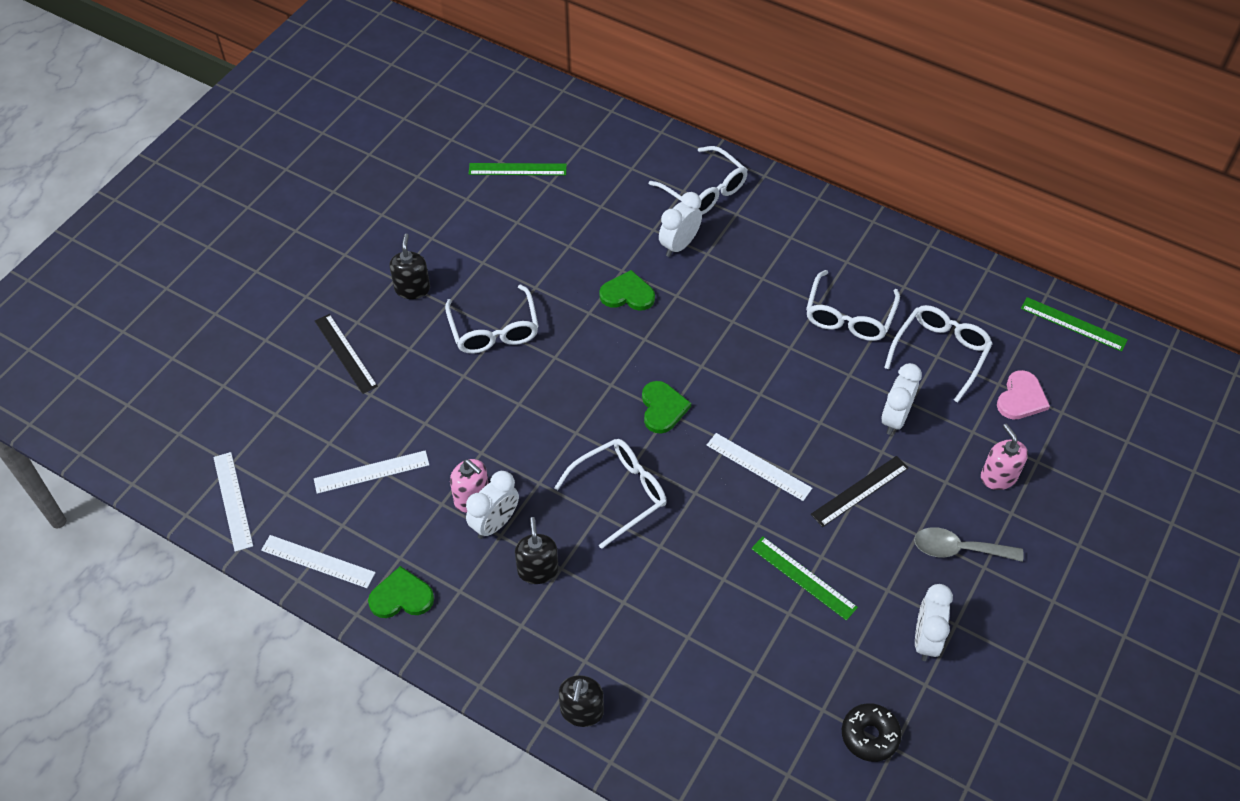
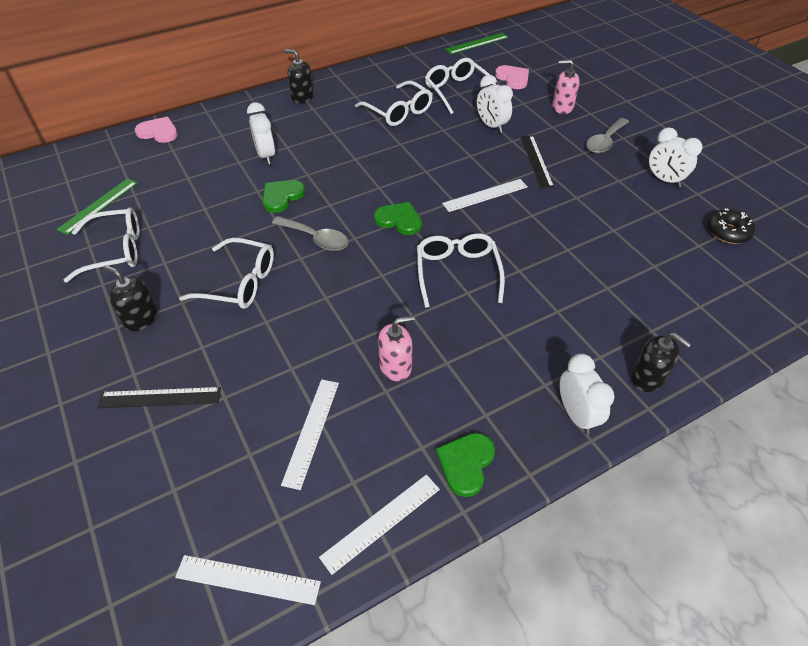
camera: 60 degrees left, 5 degrees down
white clock [466,471,519,539] -> white clock moved to [559,354,614,435]
black soap dispenser [515,517,558,584] -> black soap dispenser moved to [284,49,314,104]
white glasses [649,146,748,215] -> white glasses moved to [63,208,140,282]
green ruler [751,536,858,621] -> none
none -> pink heart [135,117,178,143]
none -> grey spoon [272,216,349,251]

